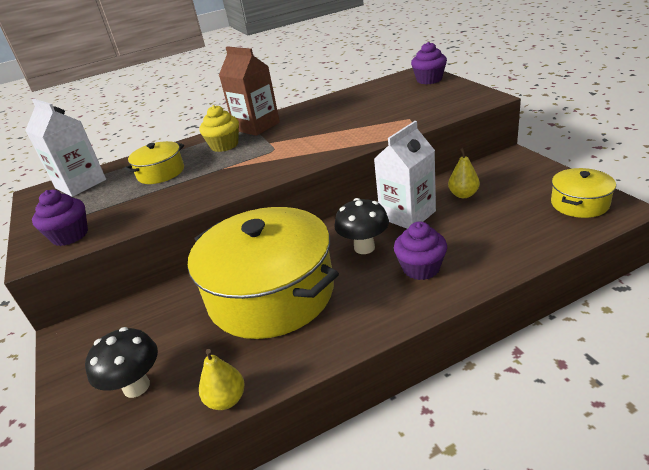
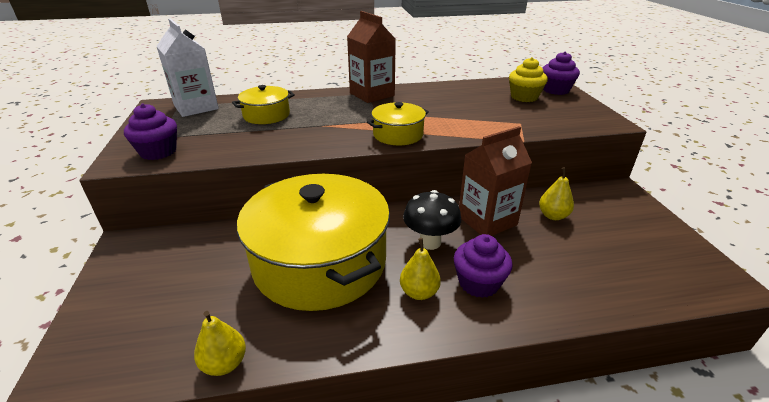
camera: 10 degrees right, 0 degrees up
black mushroom [85,327,158,398] -> none
yellow cupcake [199,105,239,152] -> yellow cupcake moved to [509,57,548,102]
white carton [374,121,436,229] -> brown carton [459,126,532,236]
yellow pot [551,168,616,218] -> yellow pot moved to [367,102,429,146]
none -> yellow pear [400,238,441,300]

